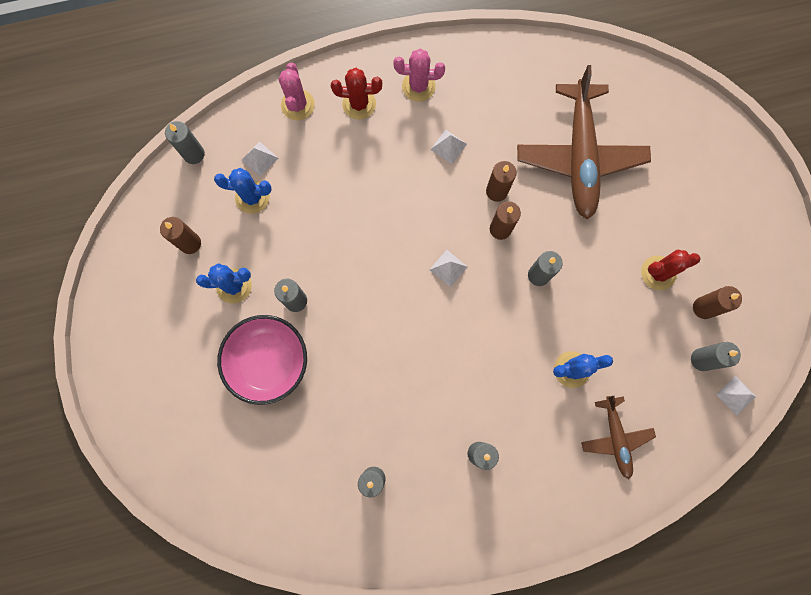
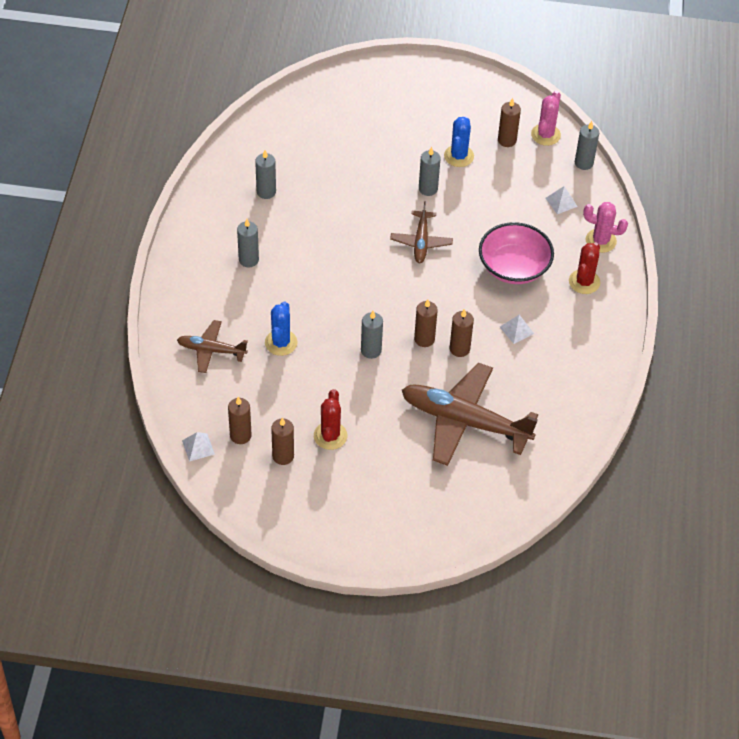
camera: 110 degrees right, 25 degrees down
blue cactus [214,168,272,214] -> none
pink bowl [217,315,307,405] -> pink bowl moved to [479,222,554,284]
pink cactus [394,49,445,102] -> pink cactus moved to [531,91,561,146]
white pyramid [429,250,468,287] -> none
grey candle [691,342,741,371] -> brown candle [228,397,251,444]
none -> brown plane [390,201,453,263]

